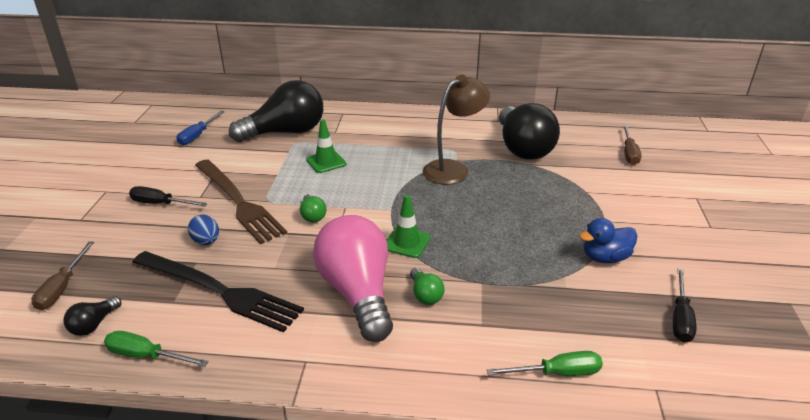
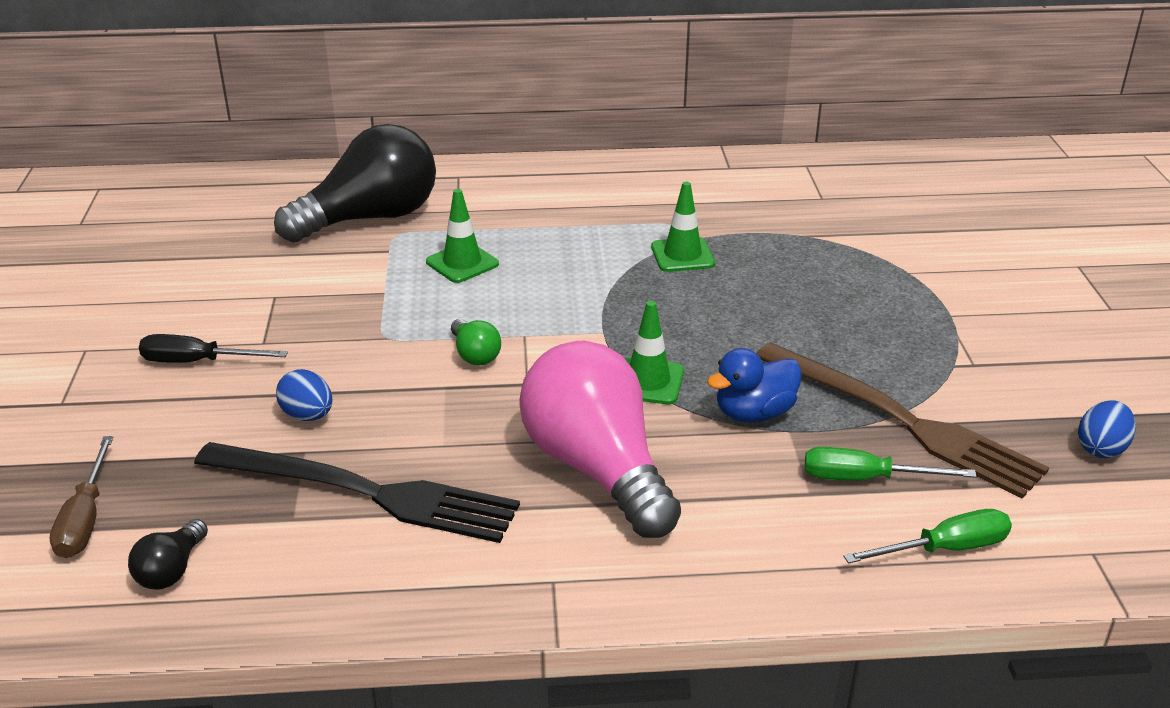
camera: 10 degrees left, 0 degrees up
green screwdriver [104,331,209,367] -> green screwdriver moved to [805,447,977,481]
blue screwdriver [177,111,225,145] -> none
brown fork [195,160,287,244] -> brown fork moved to [756,342,1049,499]
green light bulb [410,268,444,305] -> none
brown lamp [423,75,490,185] -> green traffic cone [651,182,715,272]
black light bulb [499,103,560,160] -> none
blue duck [580,218,638,263] -> blue duck moved to [707,348,802,423]
brown screwdriver [623,125,641,165] -> none
black screwdriver [673,268,696,342] -> blue egg [1078,400,1136,458]

